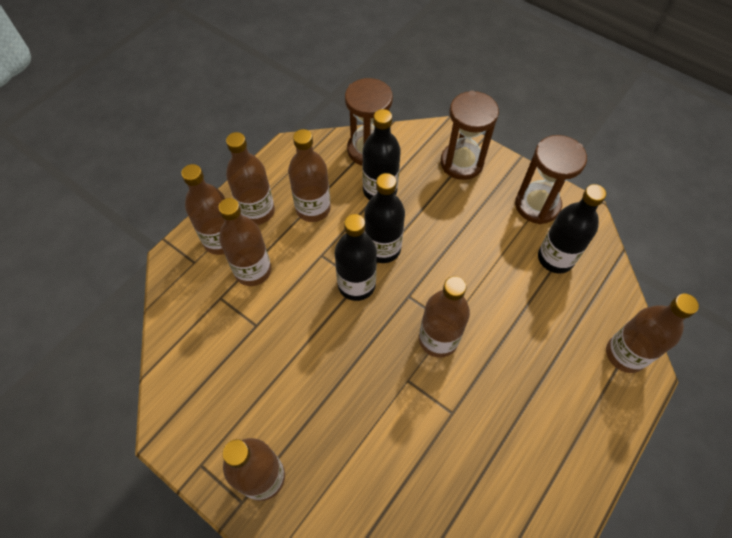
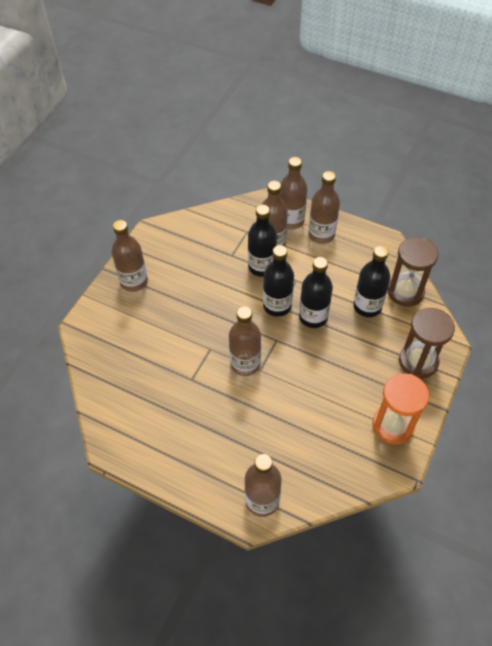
camera: 80 degrees right, 5 degrees down
brown bottle [288,129,331,222] -> none
brown hourglass [515,135,587,224] -> orange hourglass [372,373,429,445]
black bottle [538,184,606,273] -> black bottle moved to [248,205,277,277]

